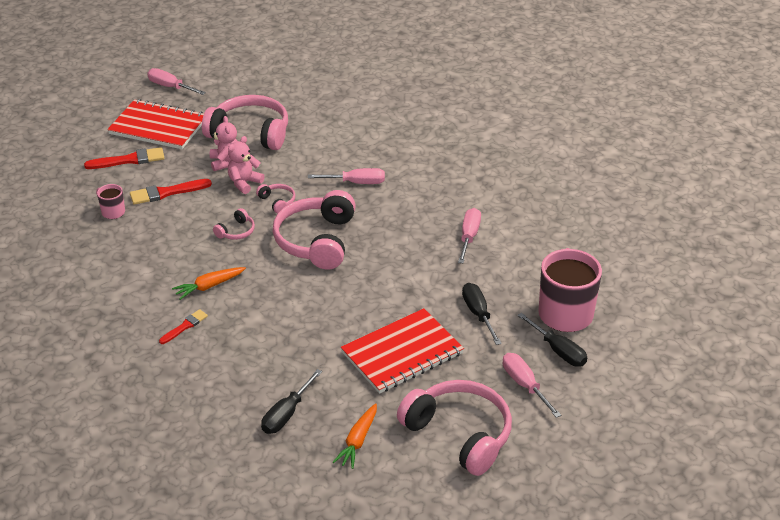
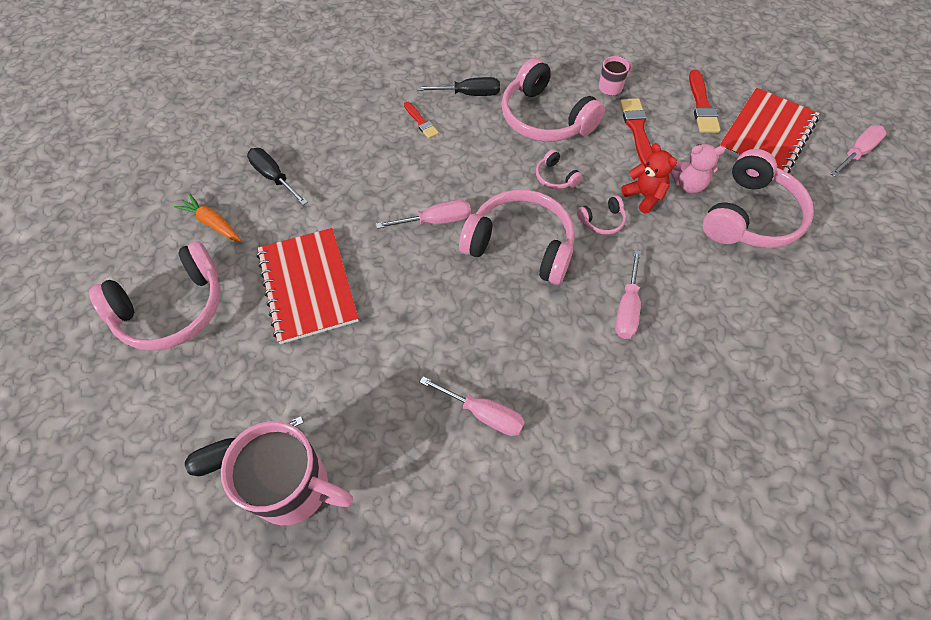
camera: 105 degrees right, 20 degrees up
orange carrot [172,267,246,300] -> none
pink teddy bear [228,136,265,194] -> red teddy bear [621,143,677,214]
black screwdriver [462,283,502,345] -> black screwdriver moved to [417,77,500,96]
pink screwdriver [503,353,561,418] -> pink screwdriver moved to [376,200,471,229]
none -> pink headphones [501,58,605,142]

